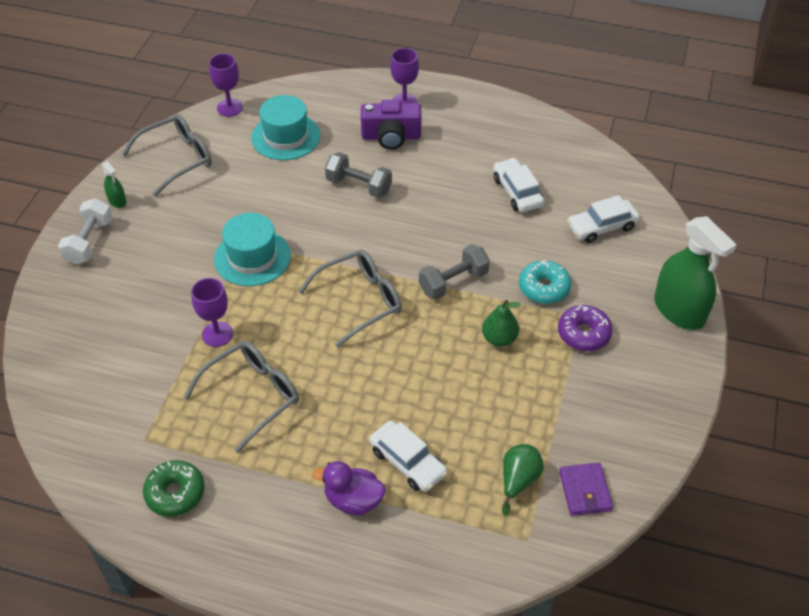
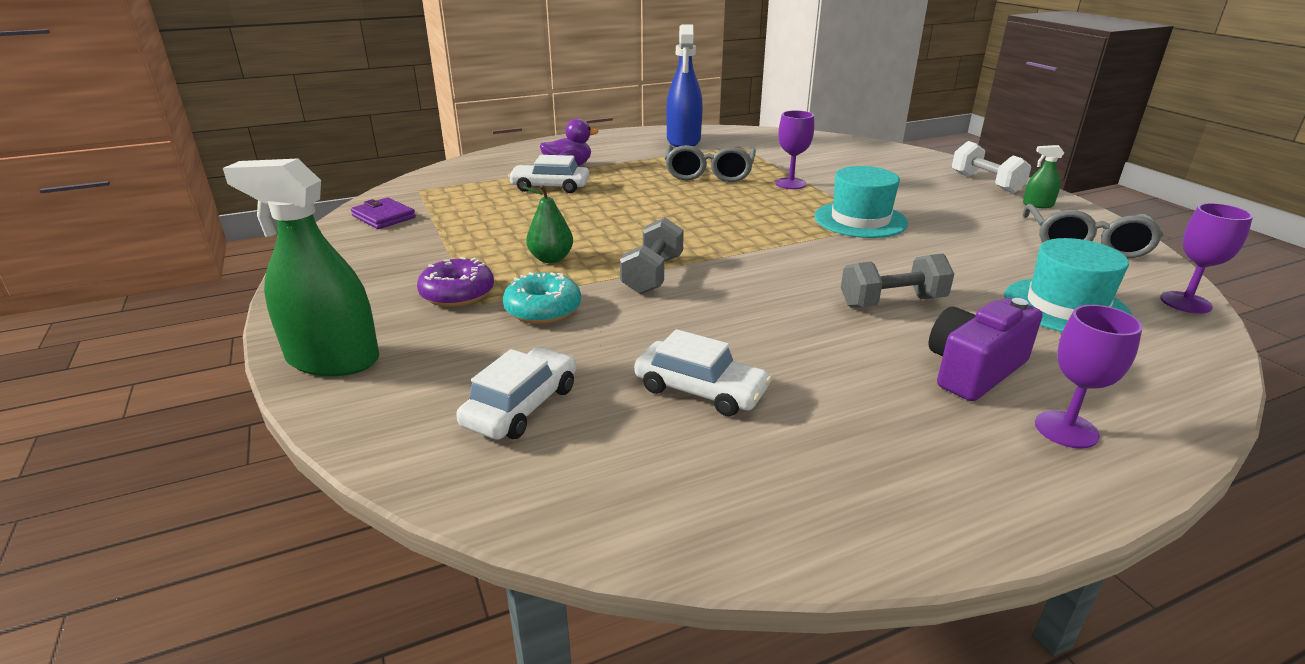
camera: 140 degrees right, 20 degrees down
green donut [143,460,205,517] -> blue spray bottle [666,24,703,147]
grey glasses [298,250,402,348] -> none
green pear [502,444,544,516] -> none

